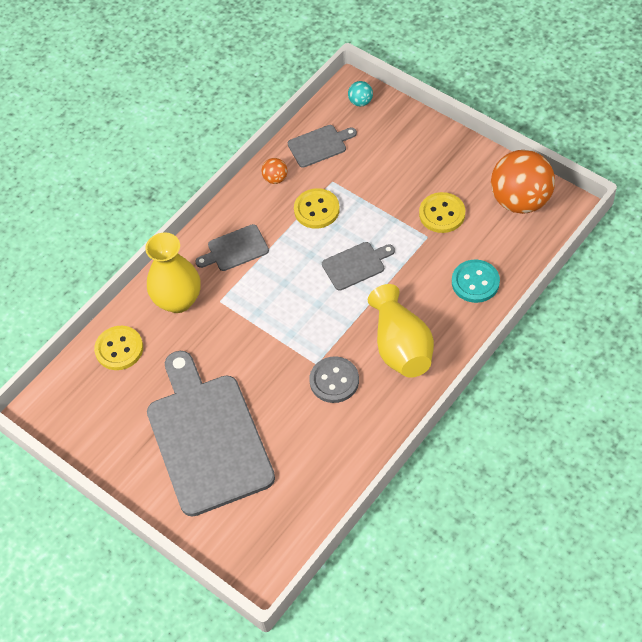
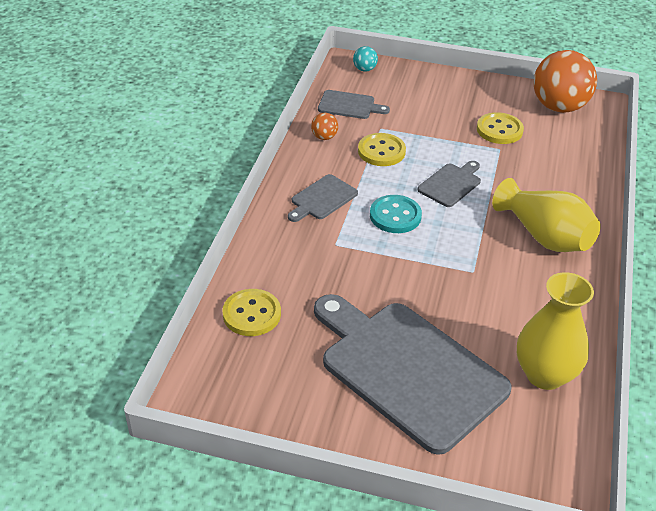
camera: 30 degrees left, 15 degrees down
yellow vase [145,233,200,313] -> yellow vase moved to [517,272,594,390]
grey cutting board [288,125,357,168] -> grey cutting board turned 60 degrees clockwise [318,90,390,119]
grey button [309,356,359,403] -> none
turquoise button [452,260,500,303] -> turquoise button moved to [370,195,422,233]

